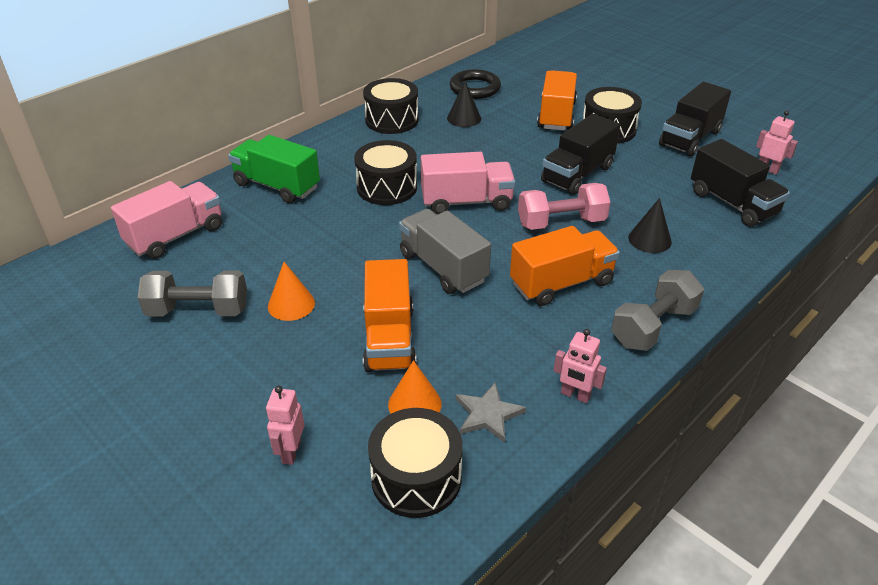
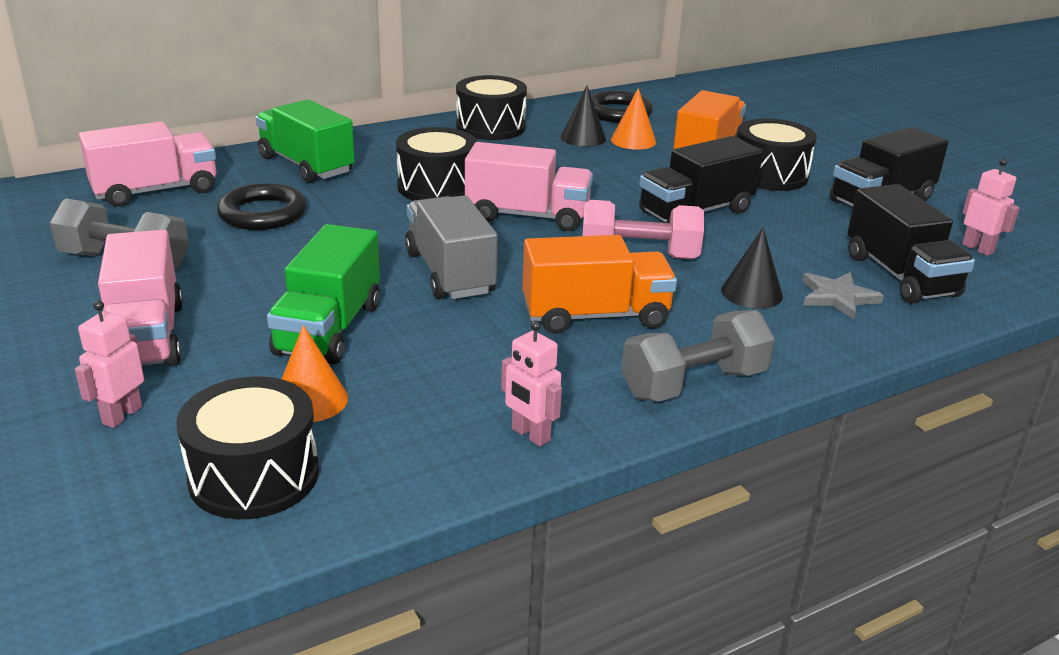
camera: 15 degrees right, 10 degrees down
orange cone [268,262,315,321] -> orange cone moved to [611,88,656,150]
orange truck [363,259,417,372] -> green truck [267,224,380,364]
grey star [456,382,526,443] -> grey star moved to [802,272,884,319]
none -> pink truck [98,229,183,366]
none -> black ring [217,183,306,230]

